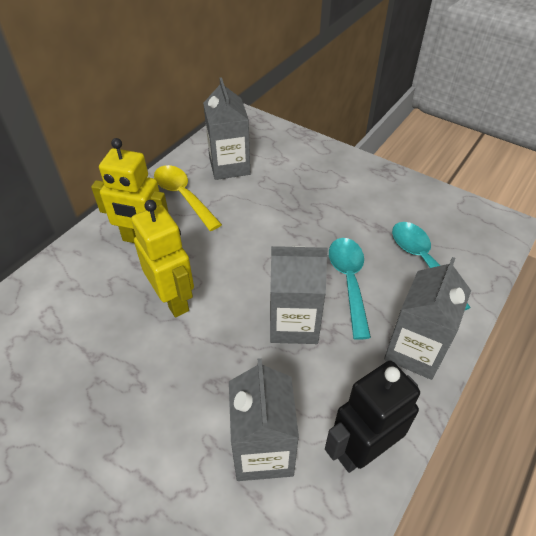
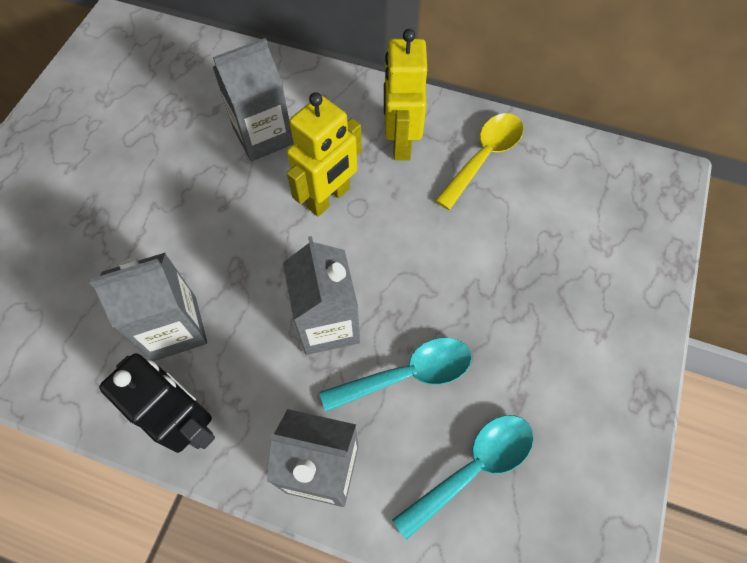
camera: 75 degrees right, 15 degrees up
grey carton [203,77,250,180] -> grey carton moved to [213,38,294,161]

